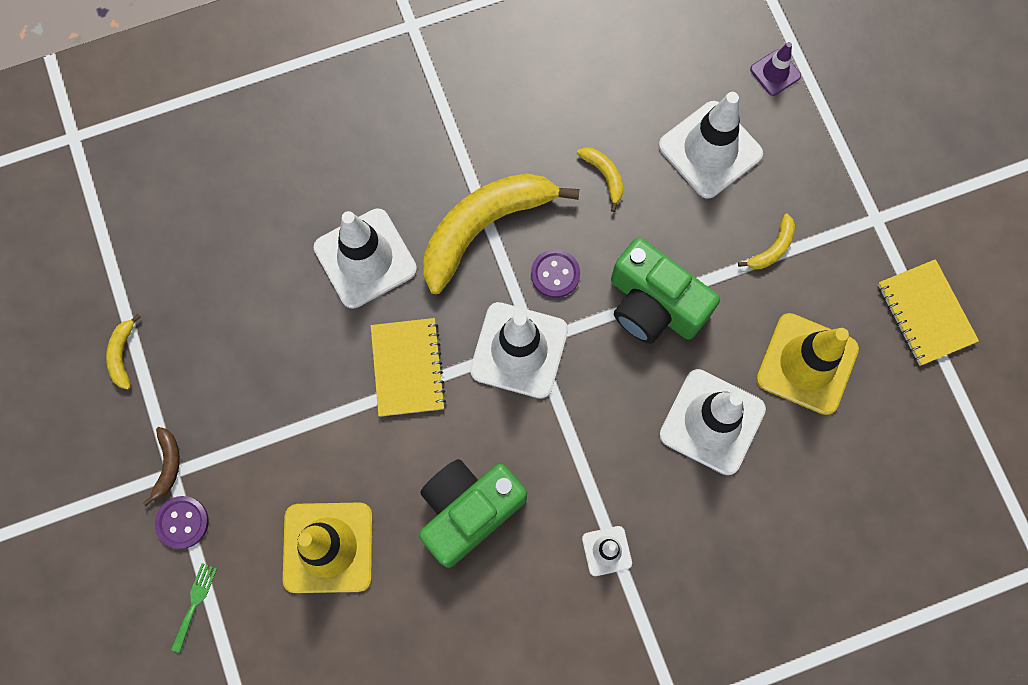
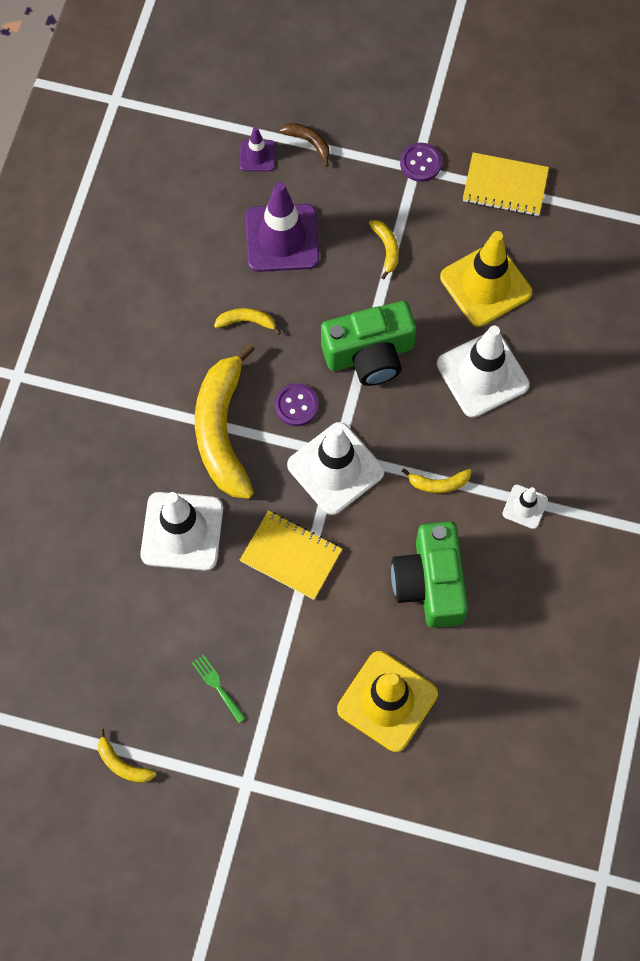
camera: 55 degrees left, 5 degrees down
brown banana [143,427,180,506] -> brown banana moved to [279,123,330,167]
purple button [155,496,209,549] -> purple button moved to [400,143,442,182]
green fork [171,563,217,653] -> green fork moved to [192,654,246,723]
white traffic cone [659,92,763,199] -> purple traffic cone [245,182,319,272]
none -> yellow banana [402,468,471,493]

